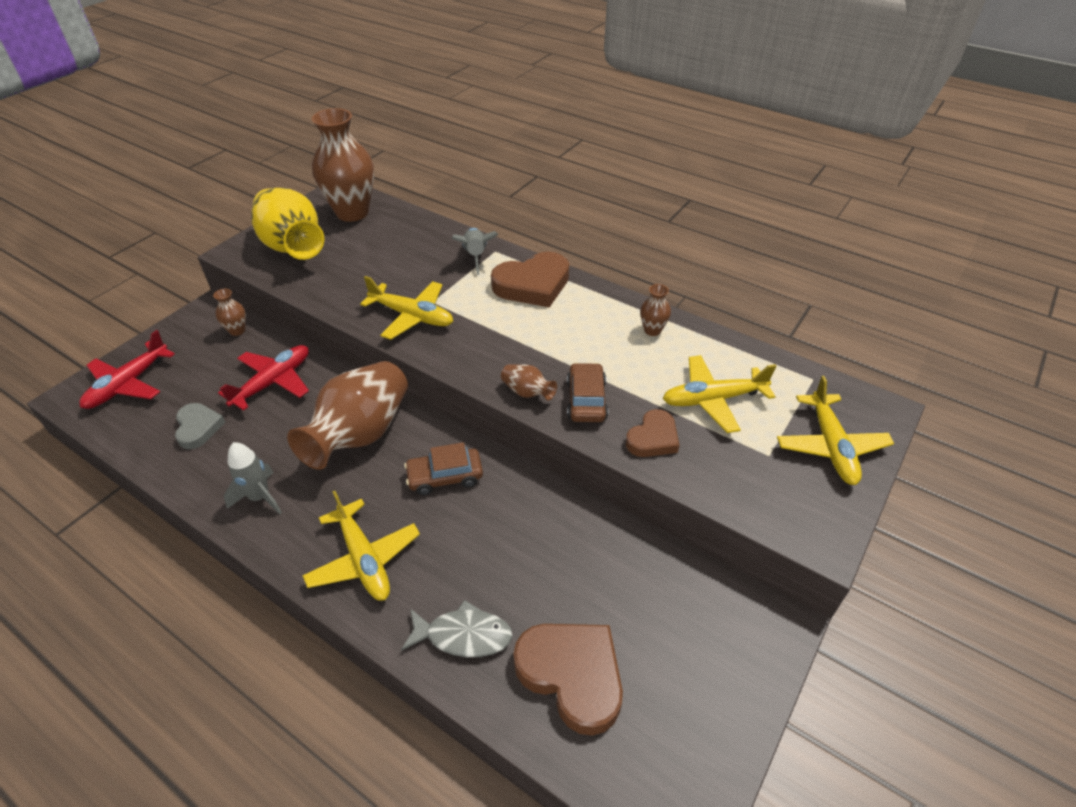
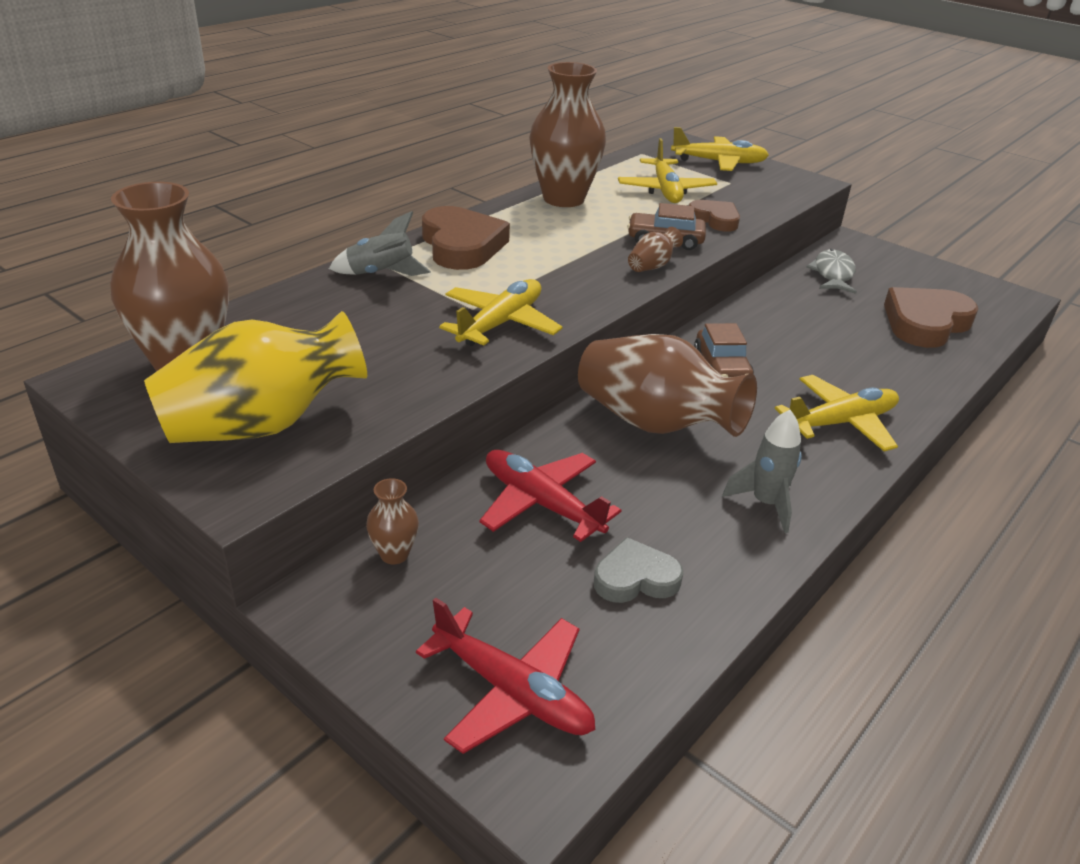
camera: 85 degrees left, 10 degrees down
grey fish [401,600,513,657] -> grey fish moved to [806,249,857,294]
brown vase [640,284,671,336] -> brown vase [529,62,606,207], size x2.34

